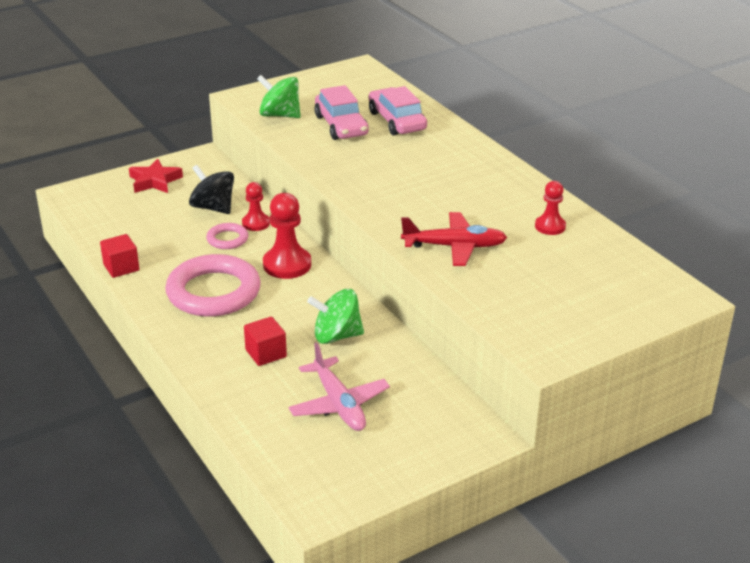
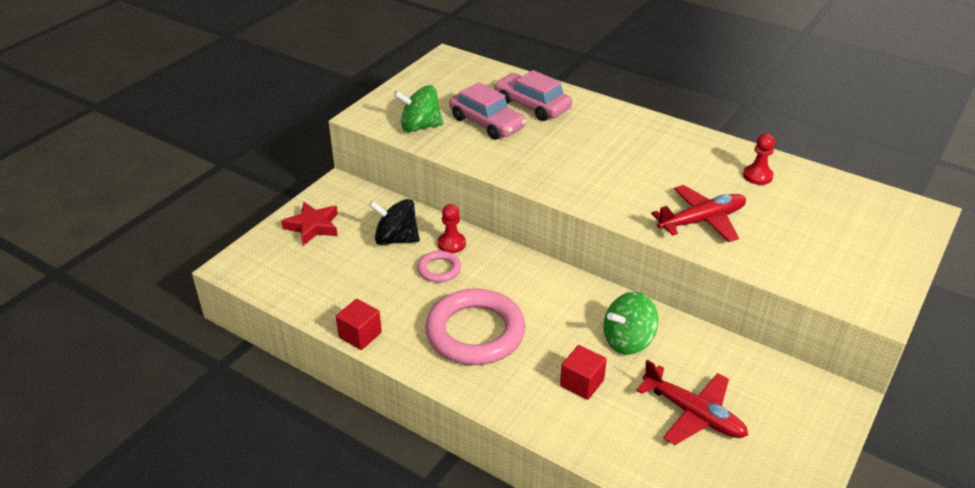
camera: 25 degrees left, 5 degrees up
red pawn [263,193,311,279] -> none
pink plane [288,342,390,431] -> red plane [636,360,748,445]

